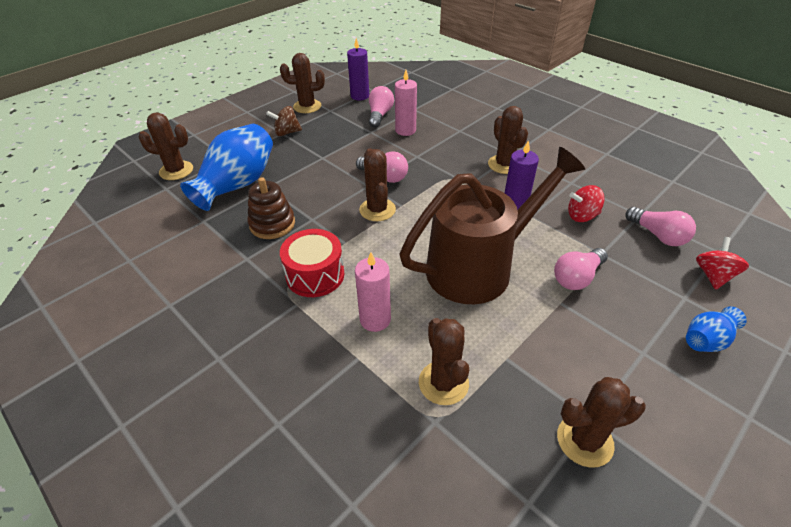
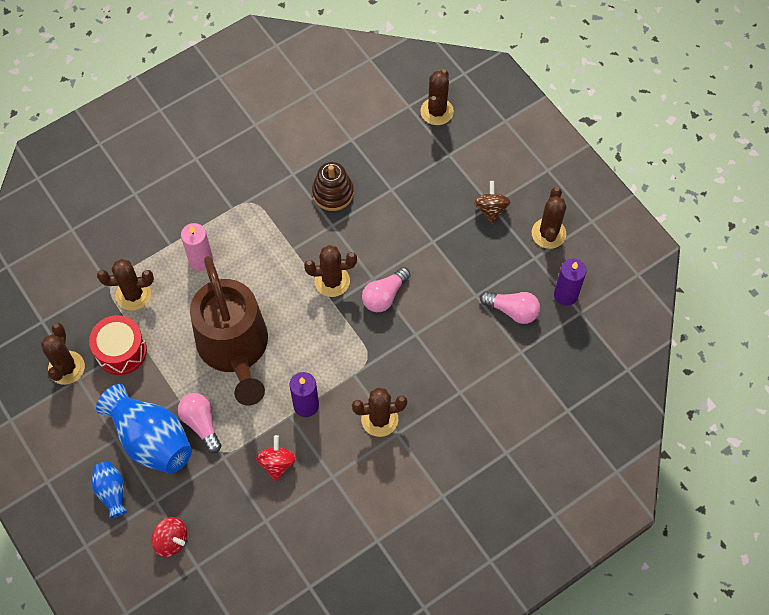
camera: 100 degrees right, 20 degrees up
blue vase [180,124,273,211] -> blue vase moved to [96,384,192,474]
red drum [280,229,344,297] -> red drum moved to [89,315,147,375]
pink candle [395,70,417,136] -> none
pink light bulb [625,207,696,246] -> none

